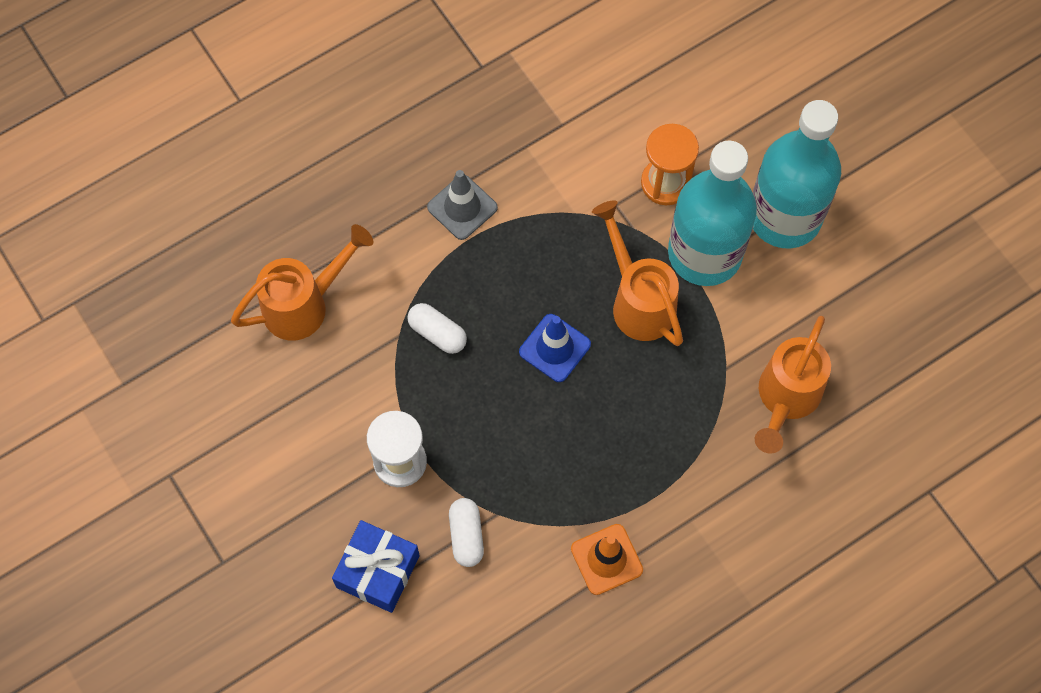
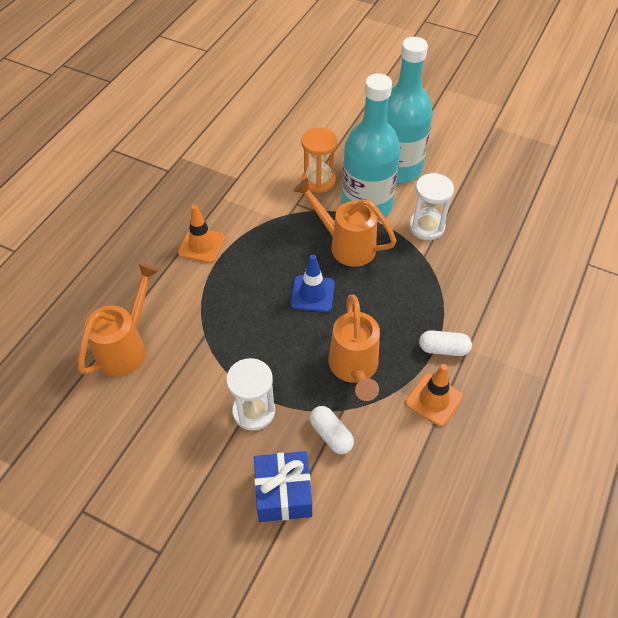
camera: 30 degrees left, 15 degrees down
white capsule [407,303,467,354] -> white capsule moved to [419,330,472,356]
grey traffic cone [427,170,498,240] -> orange traffic cone [178,205,225,263]
orange watering can [755,316,831,454] -> orange watering can moved to [329,294,380,401]
none -> white hourglass [409,173,454,240]

